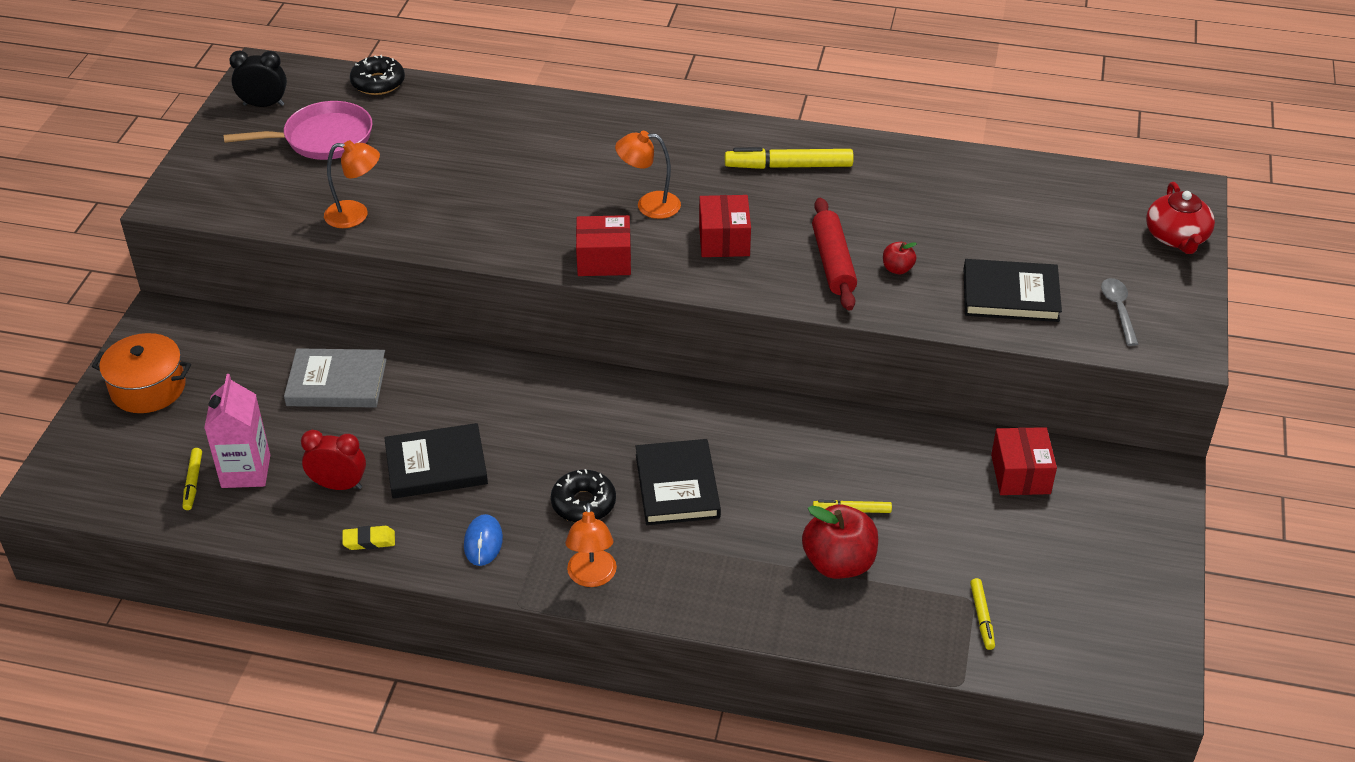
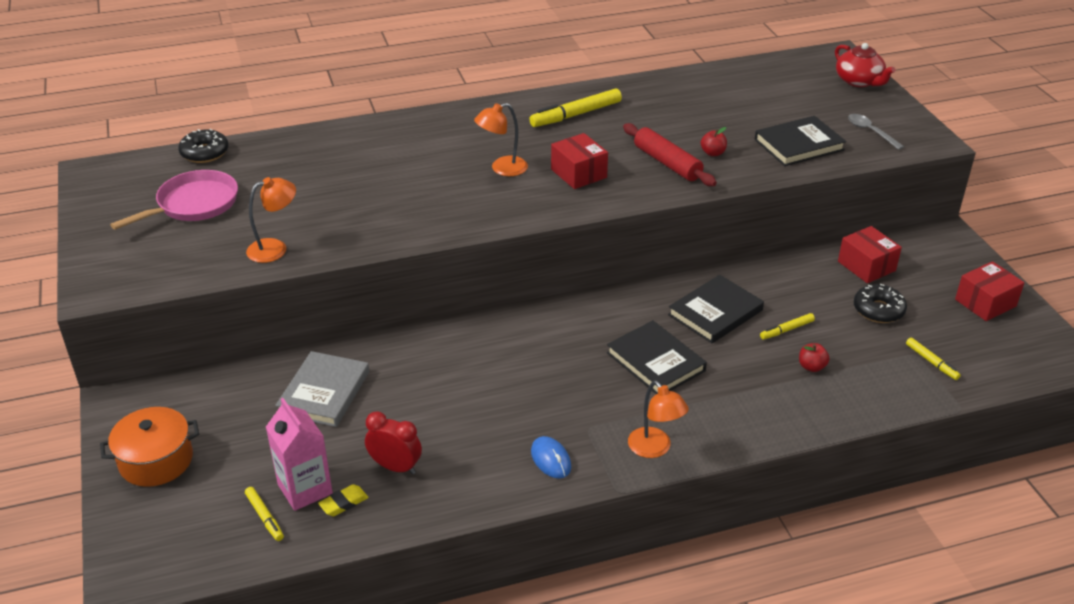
camera: 30 degrees left, 5 degrees down
black clock [229,51,287,107] -> none
grey book [284,348,387,408] -> grey book turned 45 degrees counterclockwise [275,351,369,427]
red clock [301,430,366,490] -> red clock turned 45 degrees clockwise [365,411,422,474]
yellow eraser [342,526,395,550] -> yellow eraser moved to [318,484,369,516]
black book [384,423,488,499] -> black book moved to [668,275,764,343]
black donut [551,469,616,522] -> black donut moved to [854,284,907,323]
red box [576,215,631,276] -> red box moved to [955,261,1024,321]
red apple [802,504,878,579] -> red apple [799,343,829,372], size x0.48

